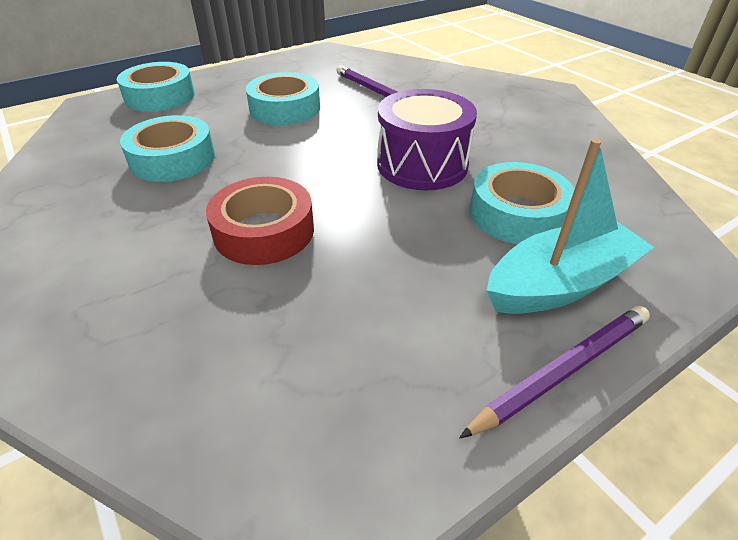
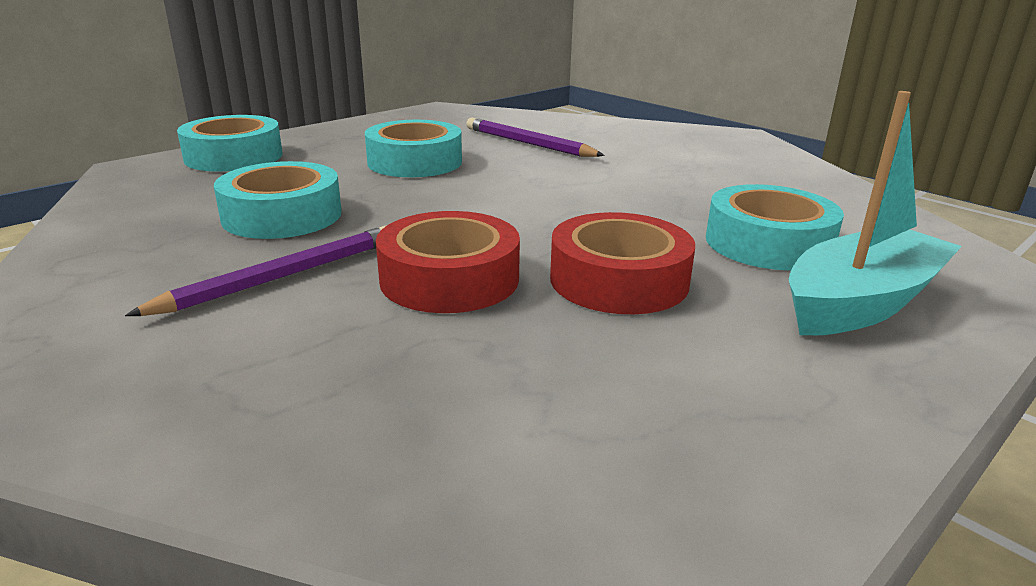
camera: 10 degrees left, 15 degrees down
purple drum [377,89,477,190] -> none
purple pencil [459,306,650,438] -> purple pencil moved to [125,225,387,316]
none -> red tape [550,212,695,314]

